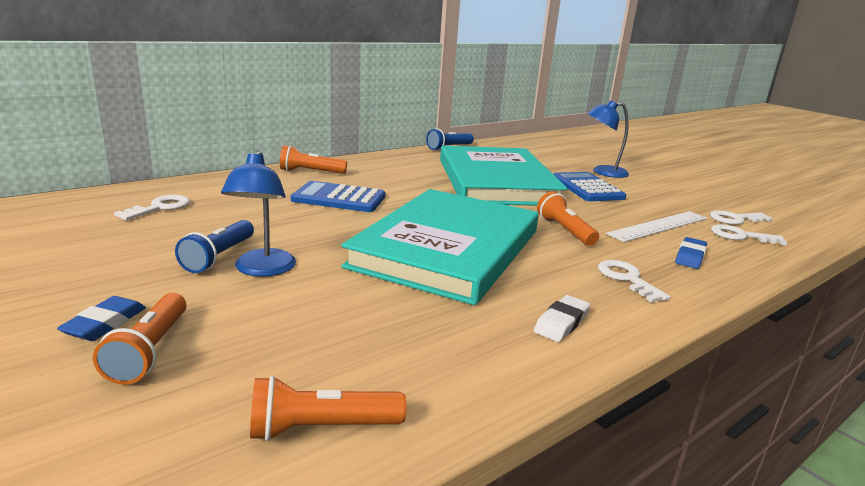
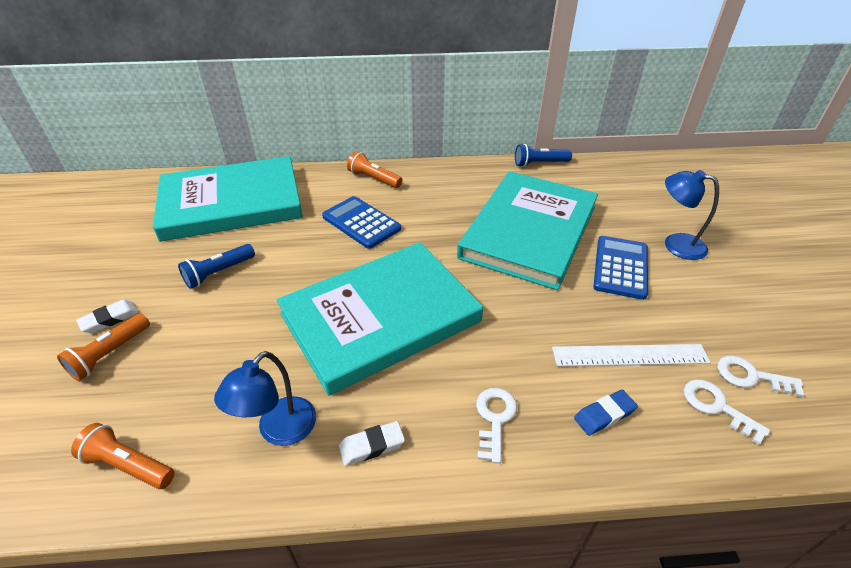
camera: 35 degrees right, 20 degrees up
blue eraser [57,296,146,341] -> white eraser [76,300,139,333]
white key [114,195,190,220] -> turquoise book [153,156,303,242]
blue lamp [221,151,296,277] -> blue lamp moved to [214,351,316,446]
orange flashlight [537,192,599,246] -> none

